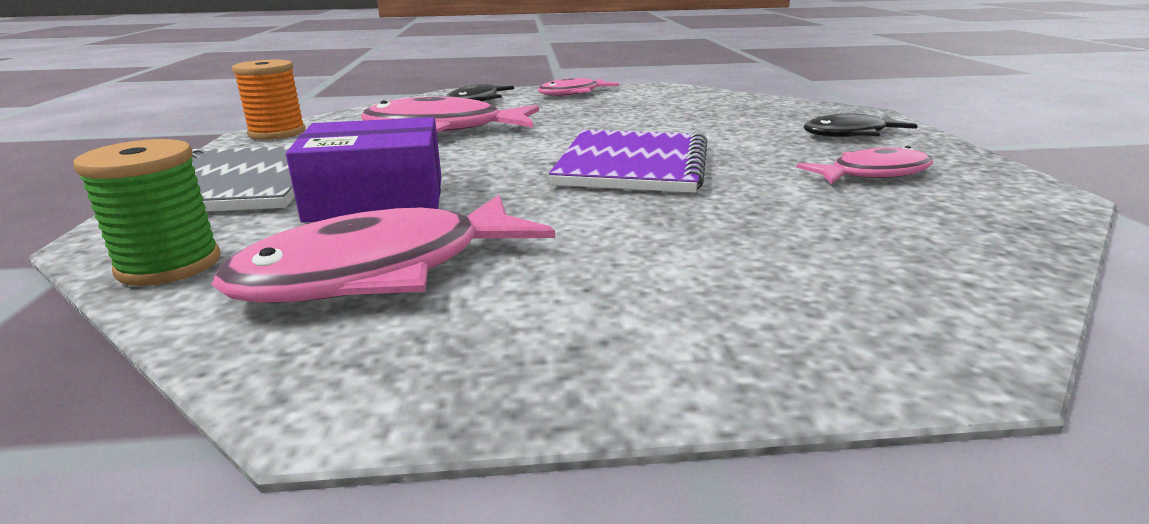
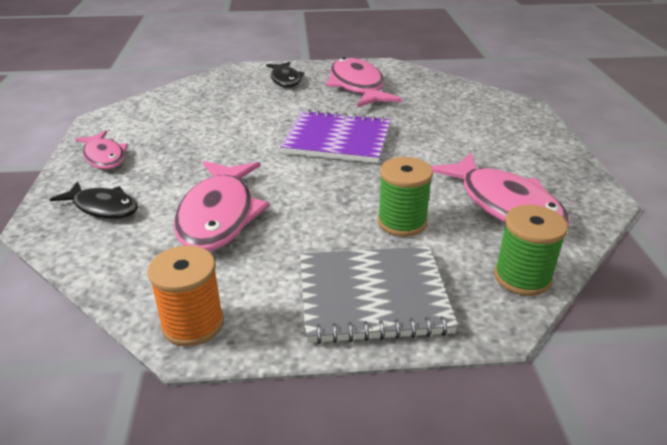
camera: 90 degrees left, 10 degrees up
purple box [286,117,441,223] -> green spool [378,157,433,237]
pink fish [797,146,933,184] -> pink fish [326,57,402,108], size x1.68

